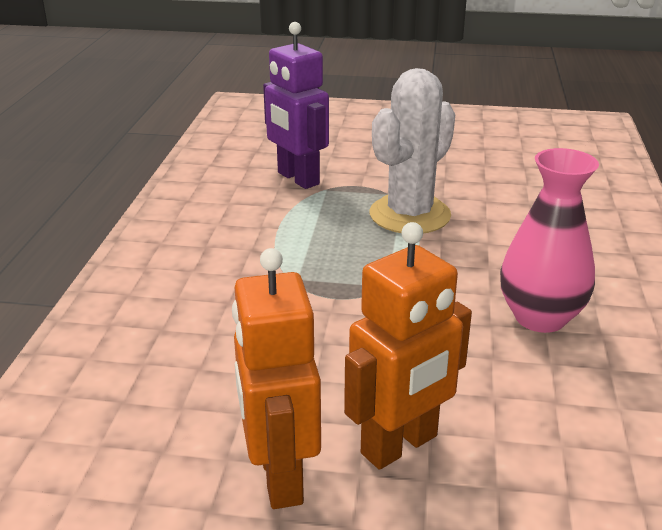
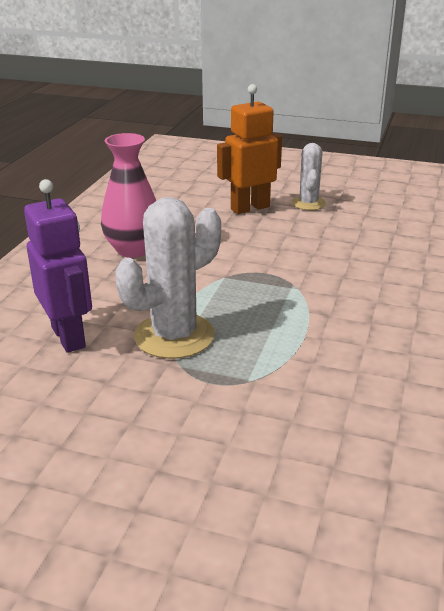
camera: 170 degrees left, 0 degrees up
orange robot [232,248,321,509] -> white cactus [292,143,326,210]
purple robot [263,22,329,189] -> purple robot moved to [24,179,92,353]

